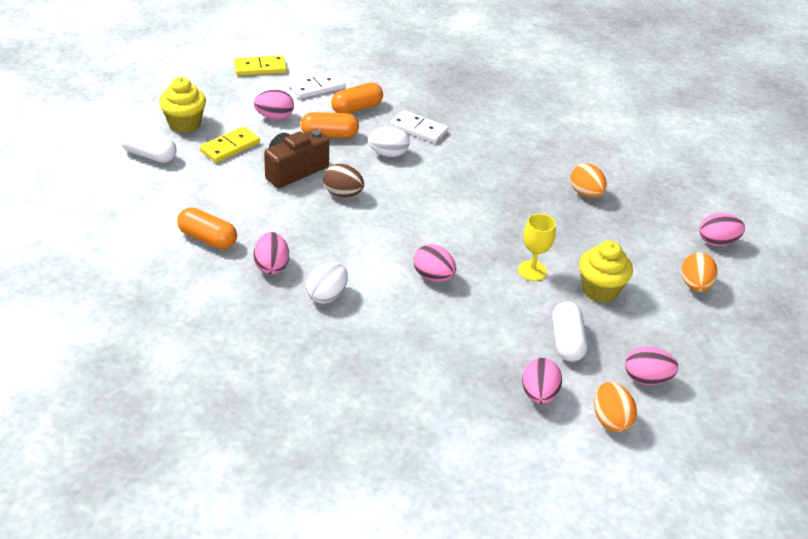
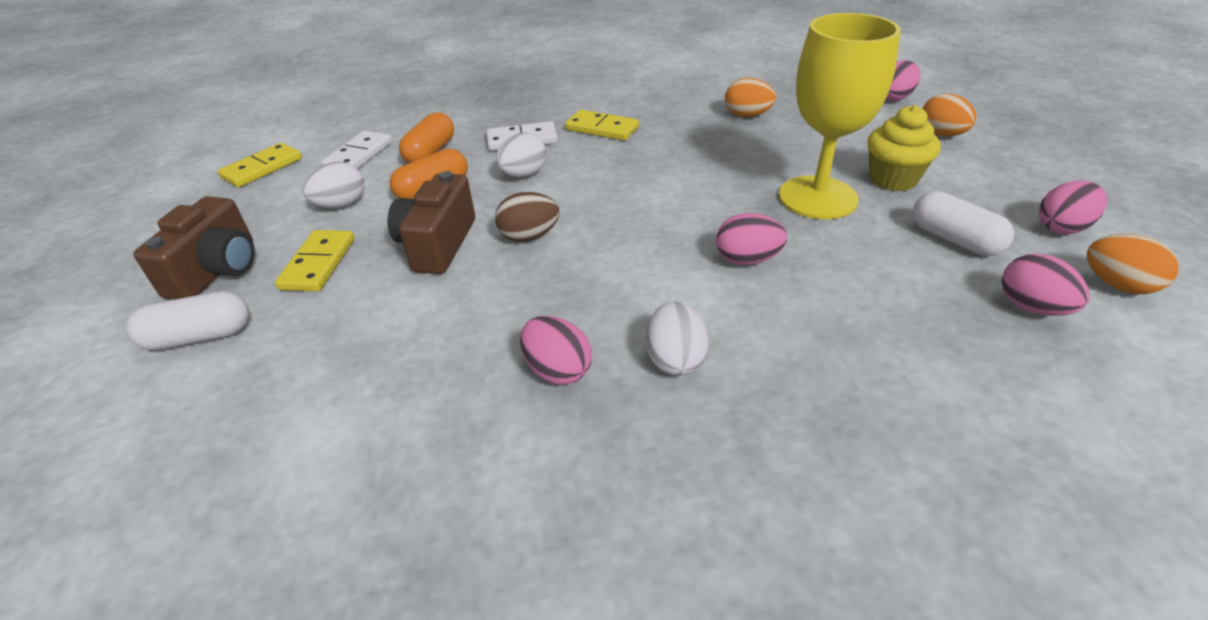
camera: 35 degrees left, 0 degrees up
yellow cupcake [159,77,206,133] -> brown camera [133,196,255,300]
orange capsule [177,207,237,249] -> none
pink egg [254,90,294,120] -> white egg [303,162,364,208]
yellow goblet [518,214,556,281] -> yellow goblet [779,13,900,219], size x2.02
none -> yellow domino [565,110,639,141]

